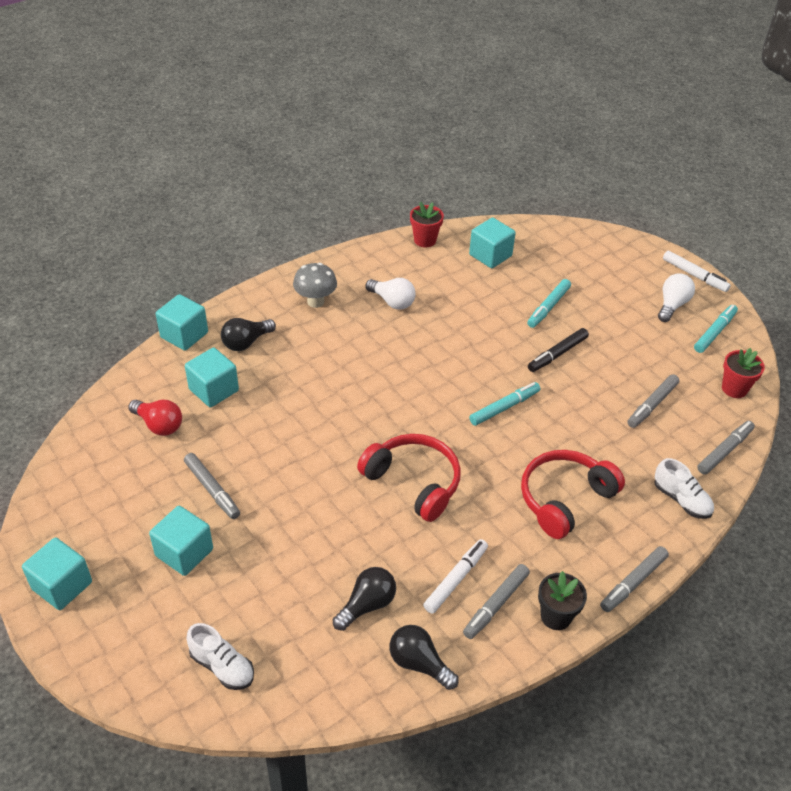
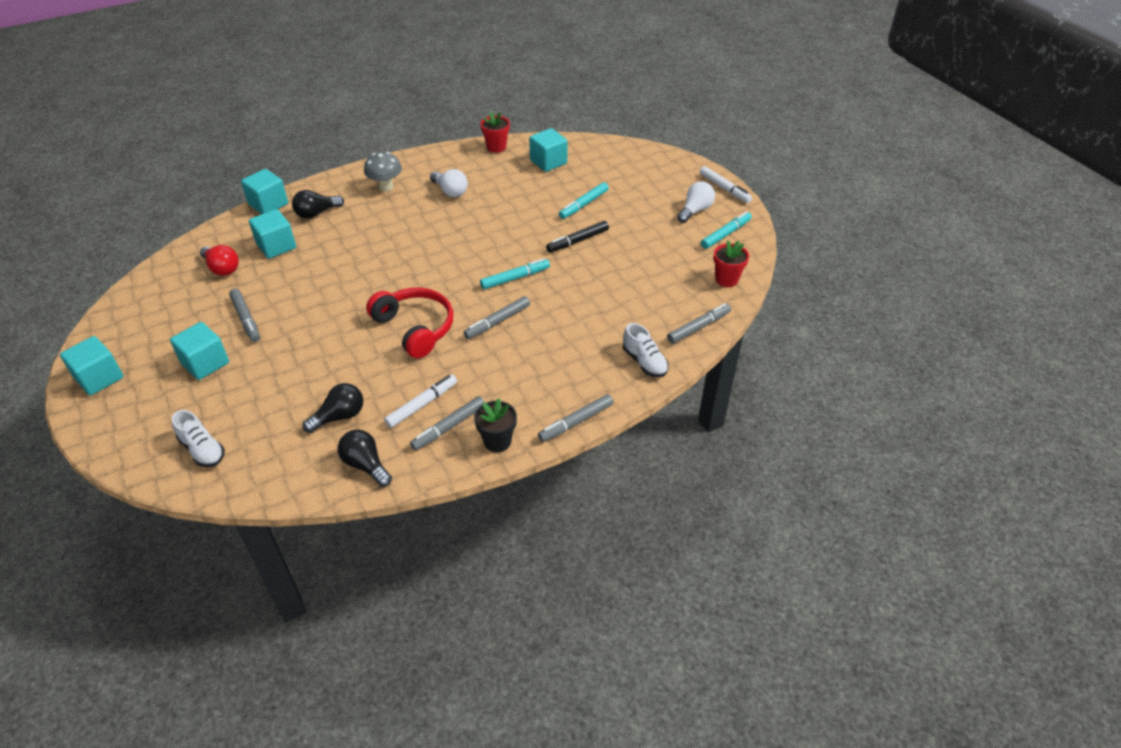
camera: 10 degrees right, 0 degrees up
red headphones [521,450,625,539] -> none
grey marker [627,374,679,428] -> grey marker moved to [464,296,530,339]

